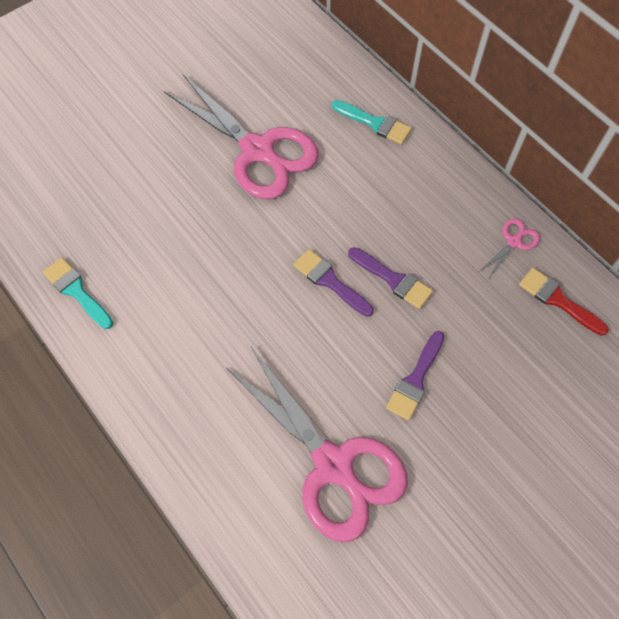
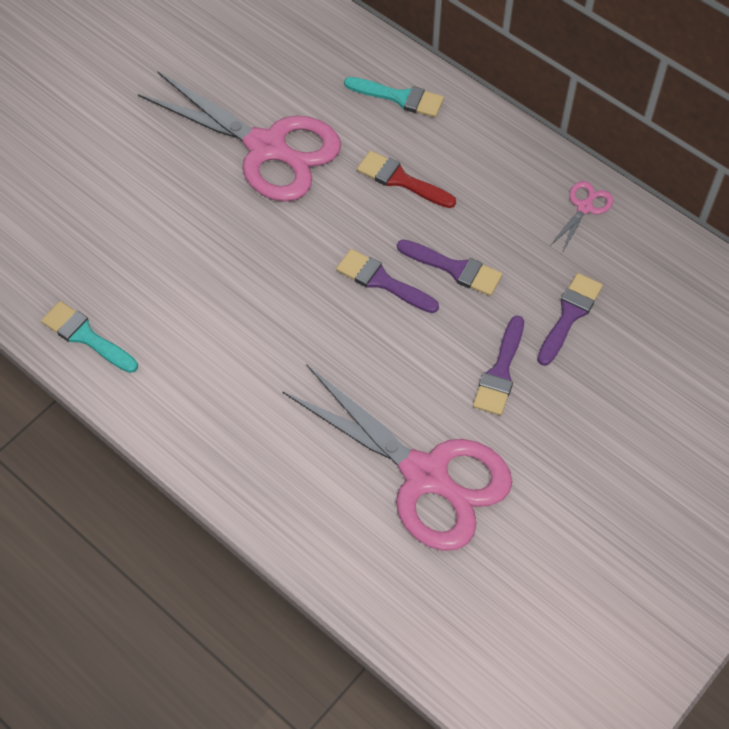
camera: 10 degrees left, 5 degrees down
red brush [519,268,609,336] -> red brush moved to [357,151,456,208]
none -> purple brush [537,273,603,366]

